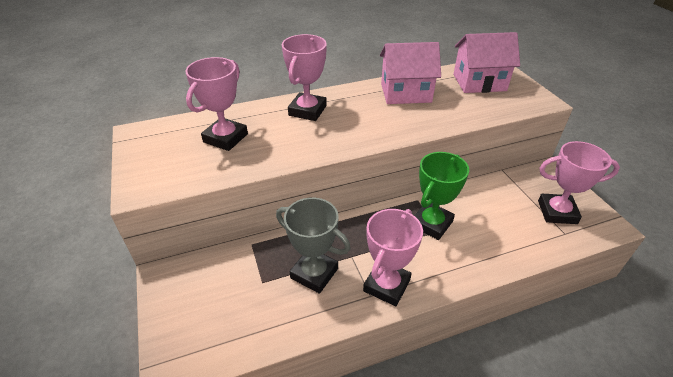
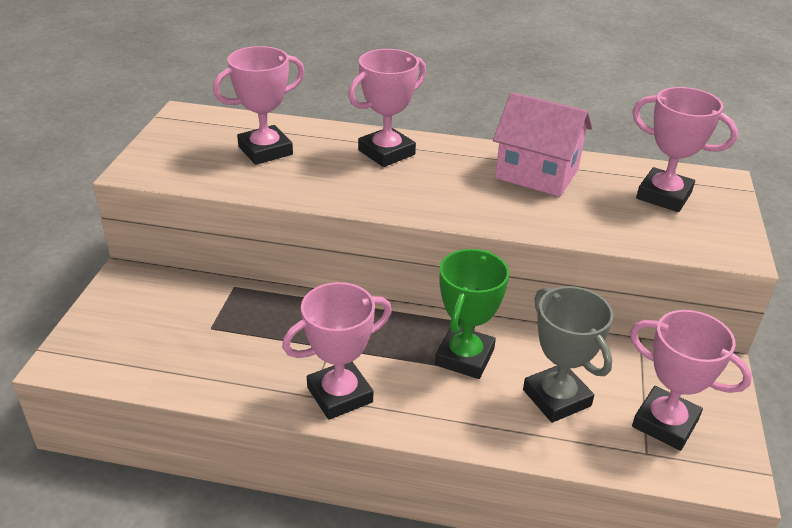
camera: 30 degrees right, 5 degrees down
grey trophy [276,197,351,294] -> grey trophy moved to [523,286,614,423]
green trophy [414,152,469,240] -> green trophy turned 45 degrees counterclockwise [435,249,509,379]
pink house [453,32,520,93] -> pink trophy [632,87,738,212]

